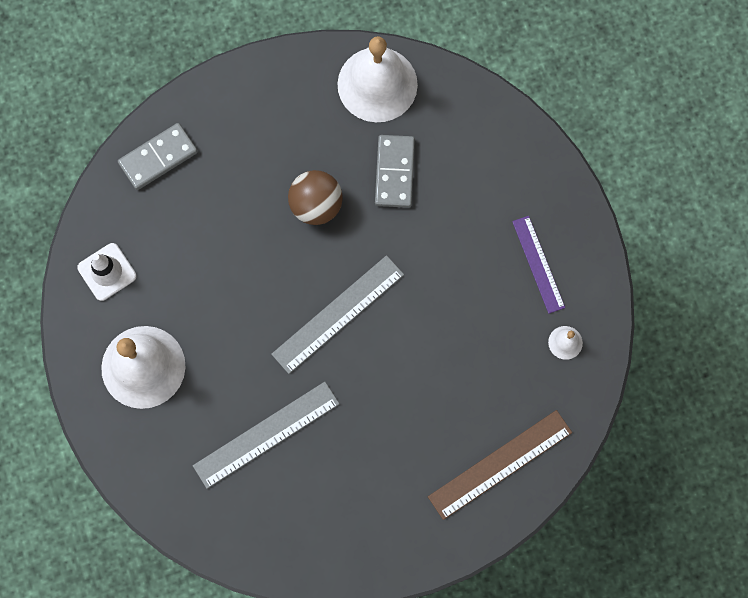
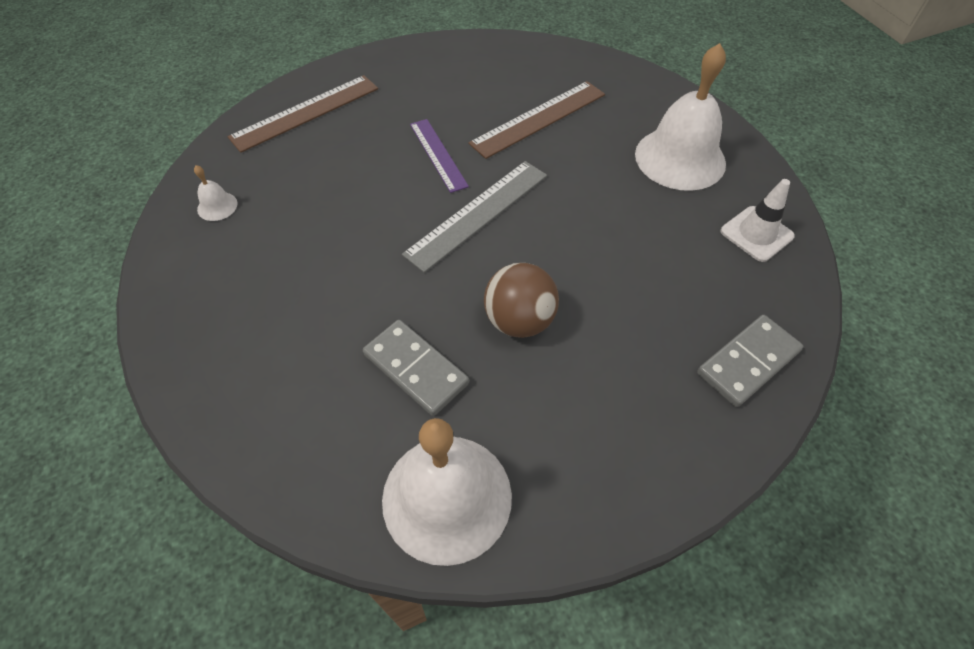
camera: 175 degrees right, 20 degrees down
grey ruler [193,382,340,489] -> brown ruler [468,81,605,159]
grey domino [375,135,415,208] -> grey domino turned 45 degrees counterclockwise [363,320,469,416]
purple ruler [512,216,565,314] -> purple ruler moved to [410,119,469,193]

